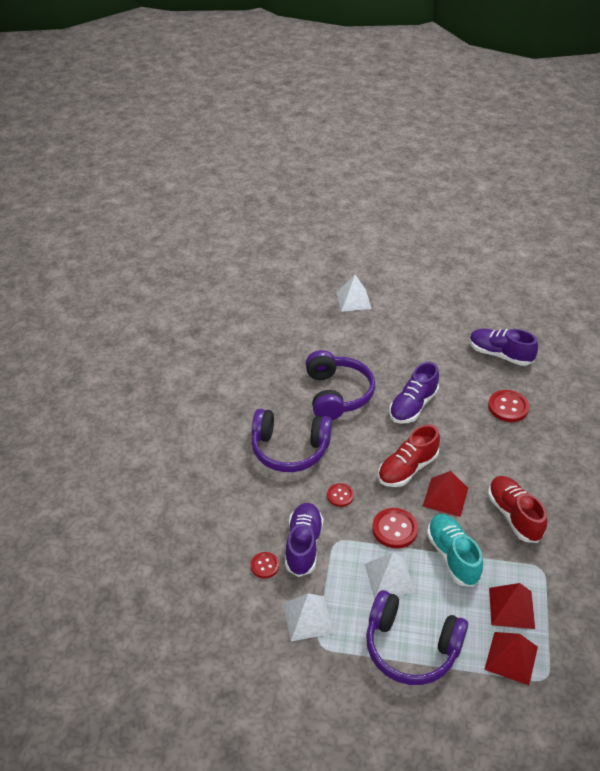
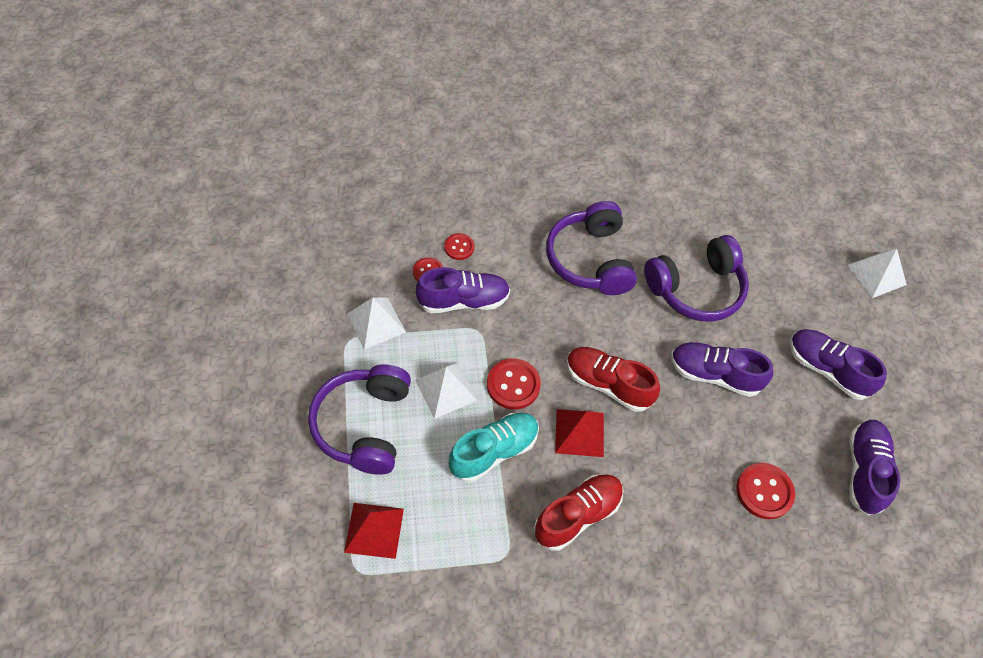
camera: 70 degrees right, 15 degrees up
red button [327,483,354,507] -> red button moved to [444,233,475,260]
red pyramid [489,583,535,629] -> none
none -> purple shoe [790,329,887,400]

